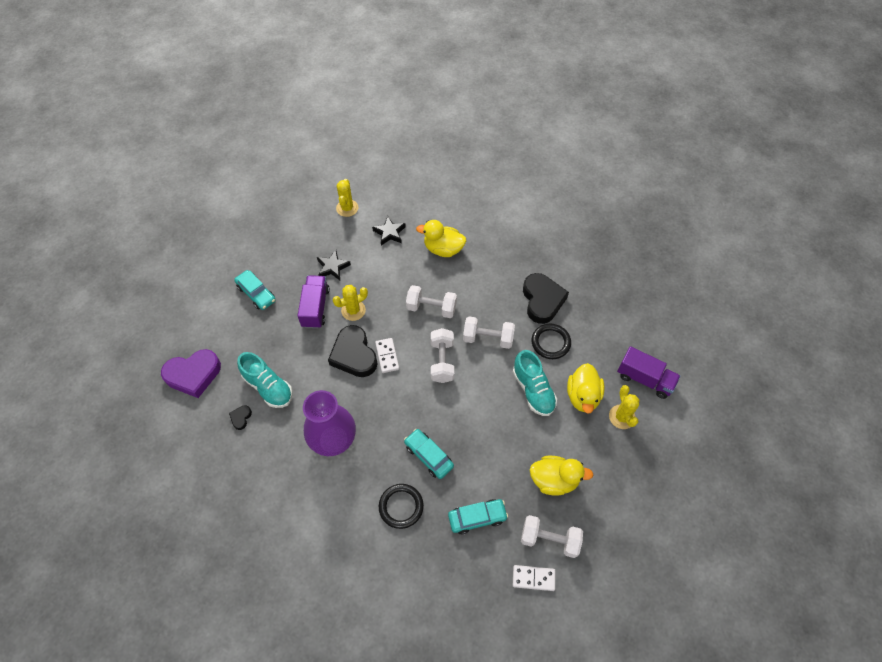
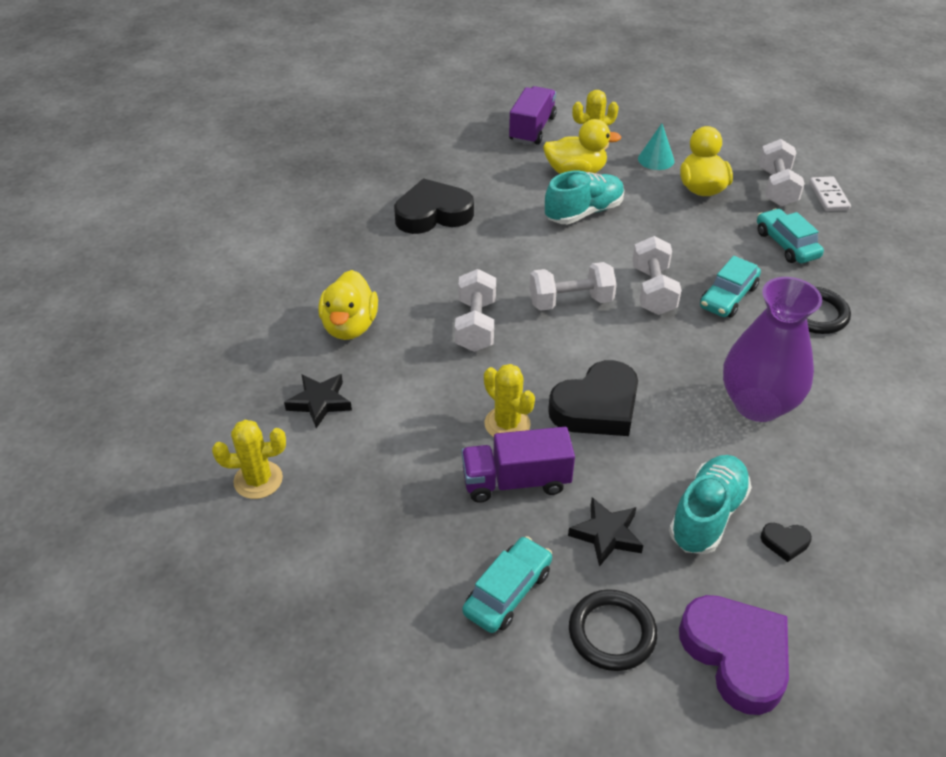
camera: 100 degrees left, 15 degrees down
black star [317,250,351,280] -> black star moved to [568,497,643,567]
white domino [375,338,399,373] -> none
white dumbbell [463,316,515,349] -> white dumbbell moved to [632,236,681,315]
black ring [532,324,571,359] -> black ring moved to [569,589,657,671]
none -> turquoise cone [638,123,674,170]

